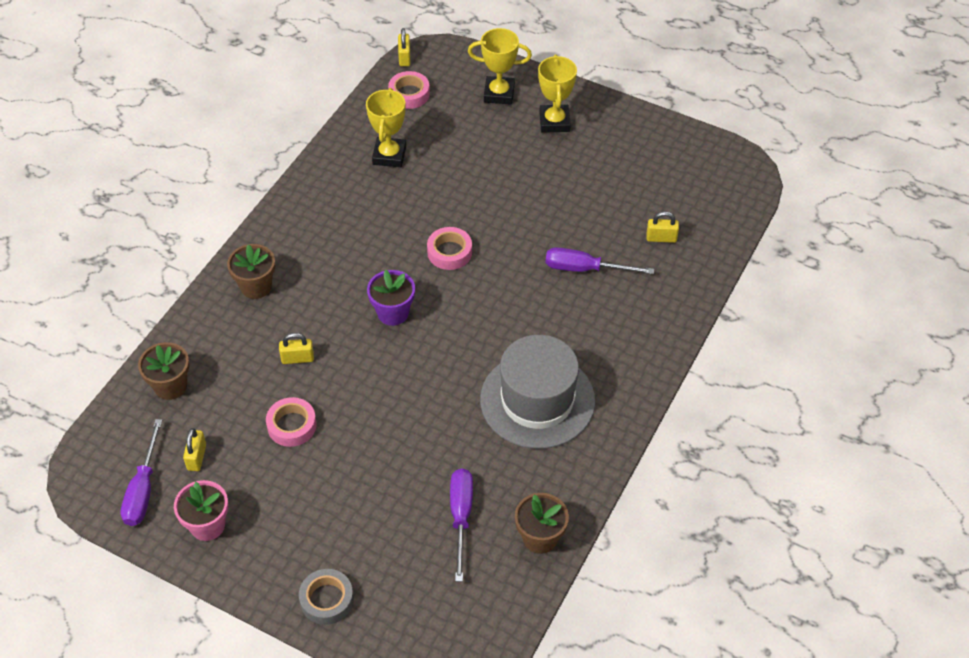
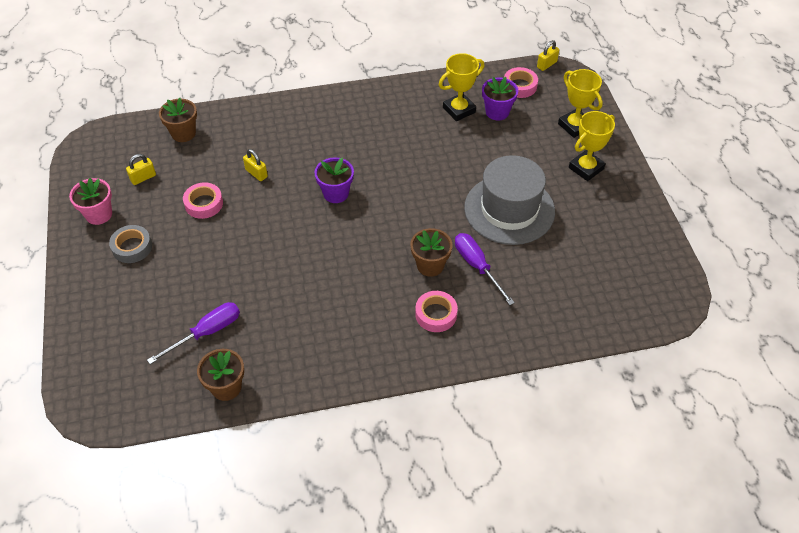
camera: 50 degrees right, 0 degrees up
purple screwdriver [121,419,162,526] -> none
brown flower pot [227,244,275,299] -> brown flower pot moved to [410,228,452,277]
grey tape [299,569,354,625] -> grey tape moved to [109,225,152,263]
pink tape [427,227,472,270] -> pink tape moved to [415,291,458,332]
grey hat [480,335,595,449] -> grey hat moved to [464,155,555,245]
yellow padlock [646,211,679,243] -> none
none -> purple flower pot [482,77,518,120]

